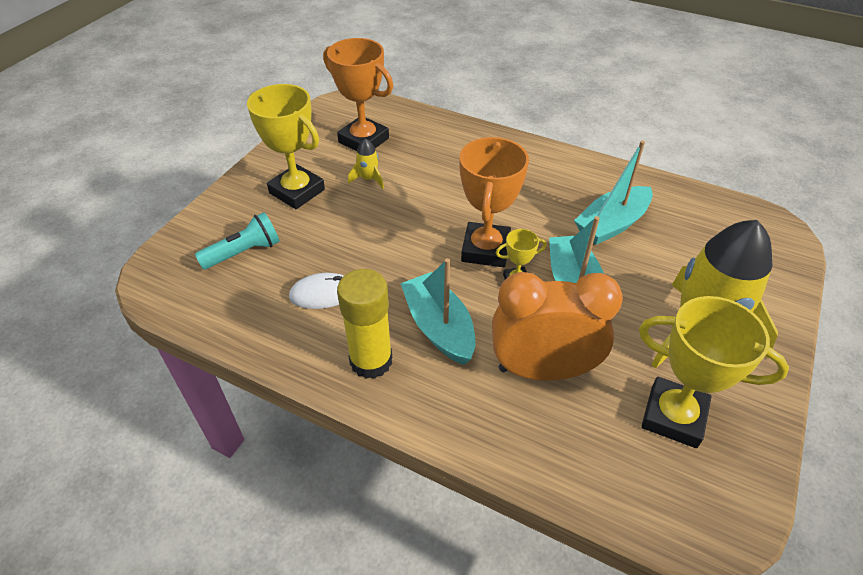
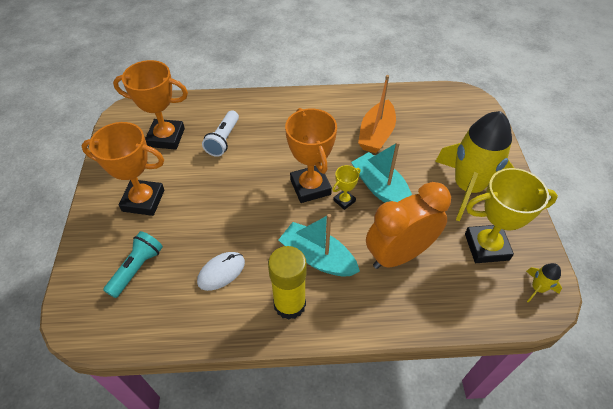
camera: 30 degrees left, 5 degrees up
yellow trophy [247,84,325,209] -> orange trophy [81,122,164,216]
yellow rocket [348,138,384,189] -> yellow rocket moved to [526,263,562,303]
turquoise boat [574,141,653,245] -> orange boat [358,75,396,153]
none -> white flashlight [202,110,239,157]

